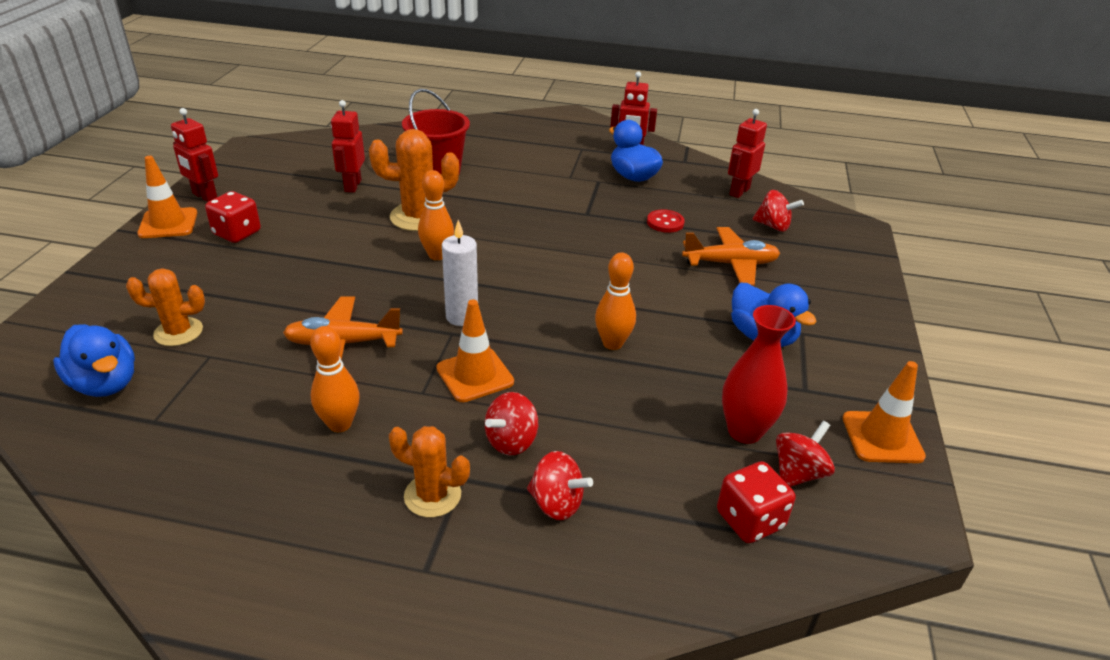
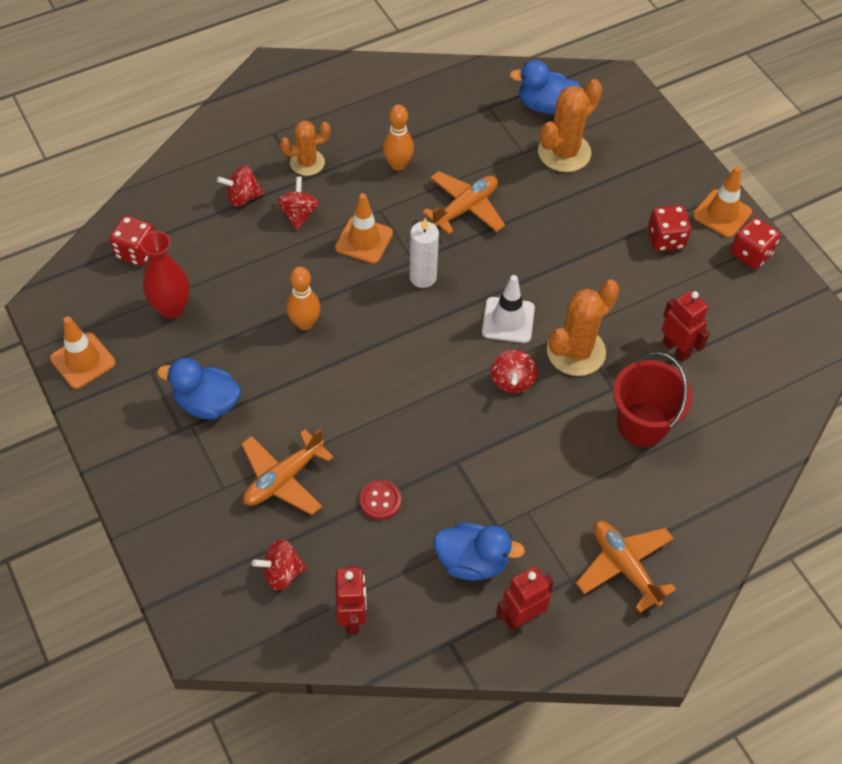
camera: 140 degrees right, 20 degrees up
orange cactus [126,269,205,346] -> orange cactus [538,79,602,172], size x1.55
red robot [171,108,218,202] -> red dice [731,217,780,269]
orange bowling pin [418,170,454,260] -> white traffic cone [482,275,535,343]
red spinning top [776,421,835,487] -> red spinning top moved to [491,350,537,393]
none -> orange plane [576,521,676,613]

